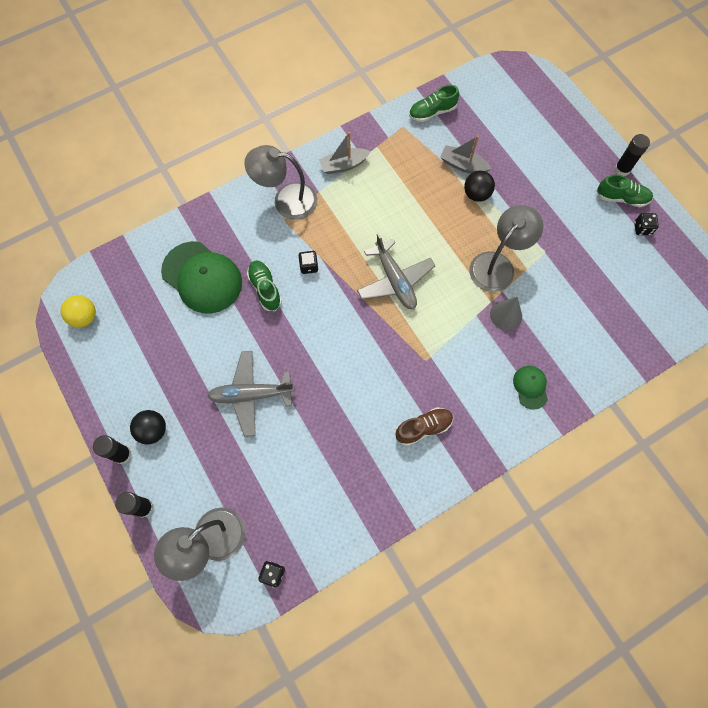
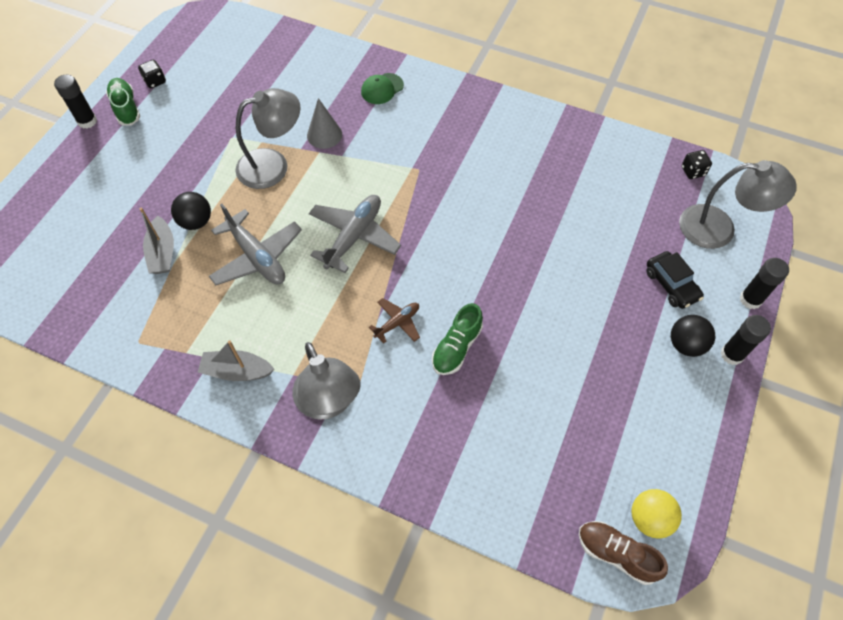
camera: 125 degrees left, 10 degrees down
green cap [161,241,242,314] -> none
grey plane [207,351,295,437] -> grey plane moved to [209,204,302,285]
black dice [298,251,319,274] -> brown plane [369,298,420,344]
grey boat [319,132,371,174] -> grey boat turned 150 degrees clockwise [198,340,275,381]
brown shoe [395,407,453,446] -> brown shoe moved to [579,521,668,585]
green shoe [409,85,459,122] -> none
grey lamp [469,205,543,292] -> grey lamp turned 150 degrees clockwise [235,88,300,189]
none -> black car [646,251,704,309]

